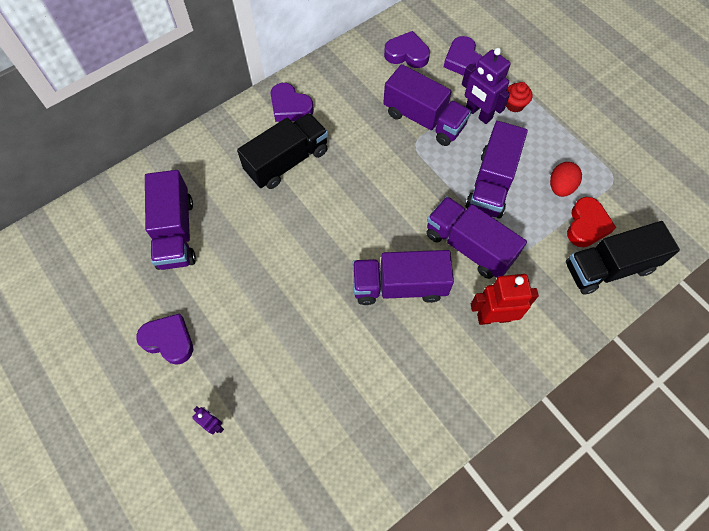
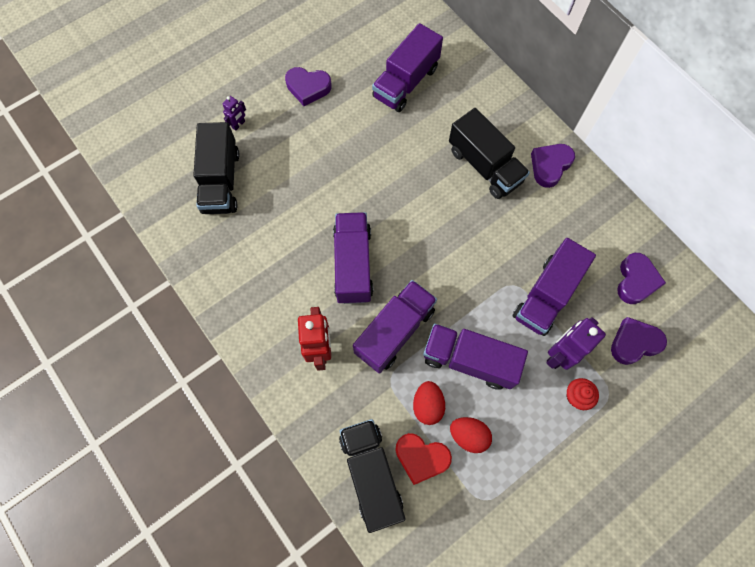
camera: 90 degrees right, 5 degrees up
purple heart [136,313,193,365] -> purple heart turned 75 degrees clockwise [285,67,332,106]
purple truck [145,170,196,270] -> purple truck turned 45 degrees counterclockwise [372,23,443,112]
none -> black truck [193,122,240,214]
none -> red egg [413,381,445,425]

